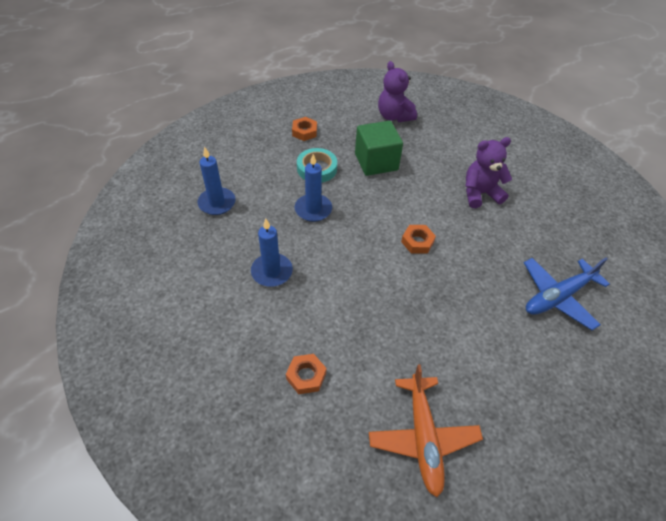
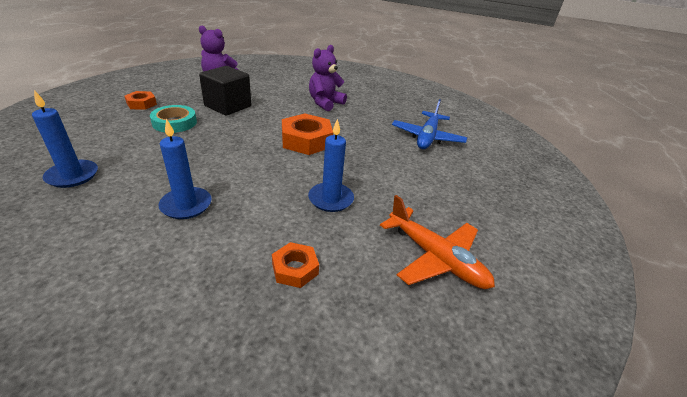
camera: 40 degrees left, 15 degrees down
blue candle [295,154,332,222] -> blue candle moved to [308,119,354,212]
green cube [355,121,403,176] -> black cube [199,66,251,116]
orange nut [401,225,436,254] -> orange nut [282,113,333,155], size x1.79

